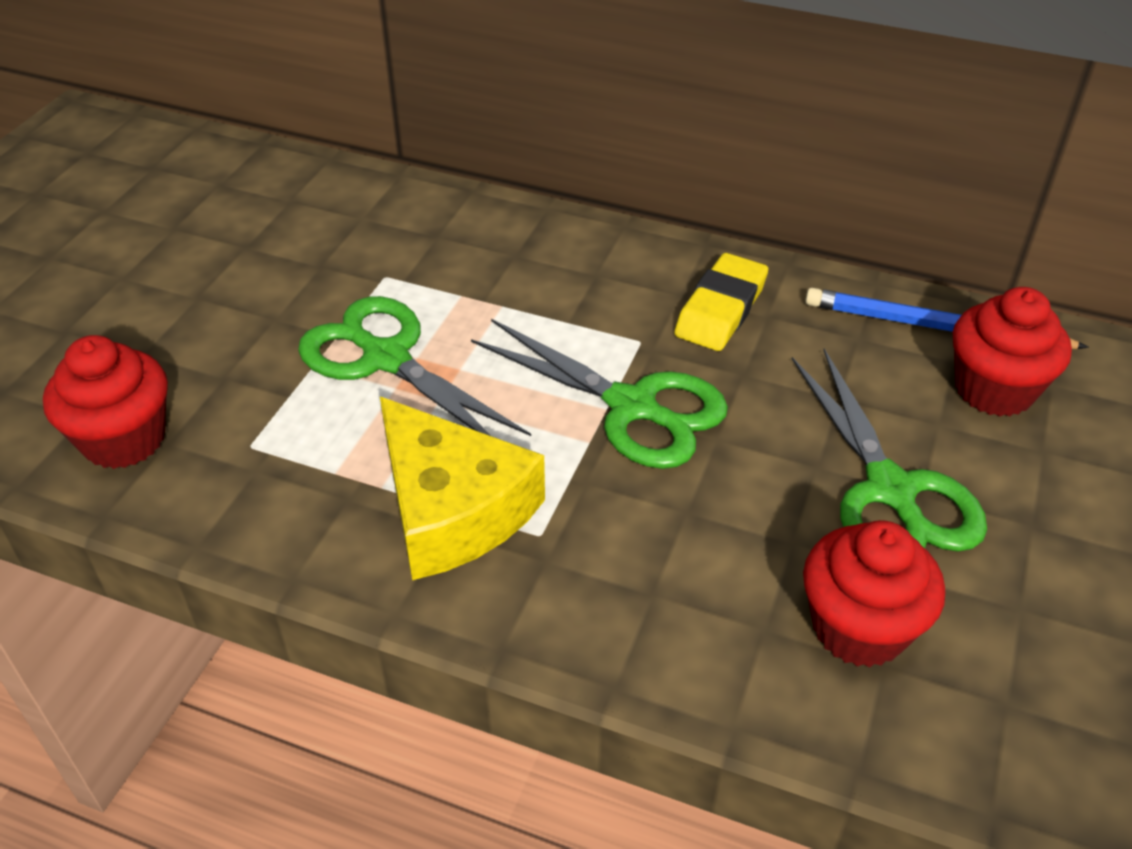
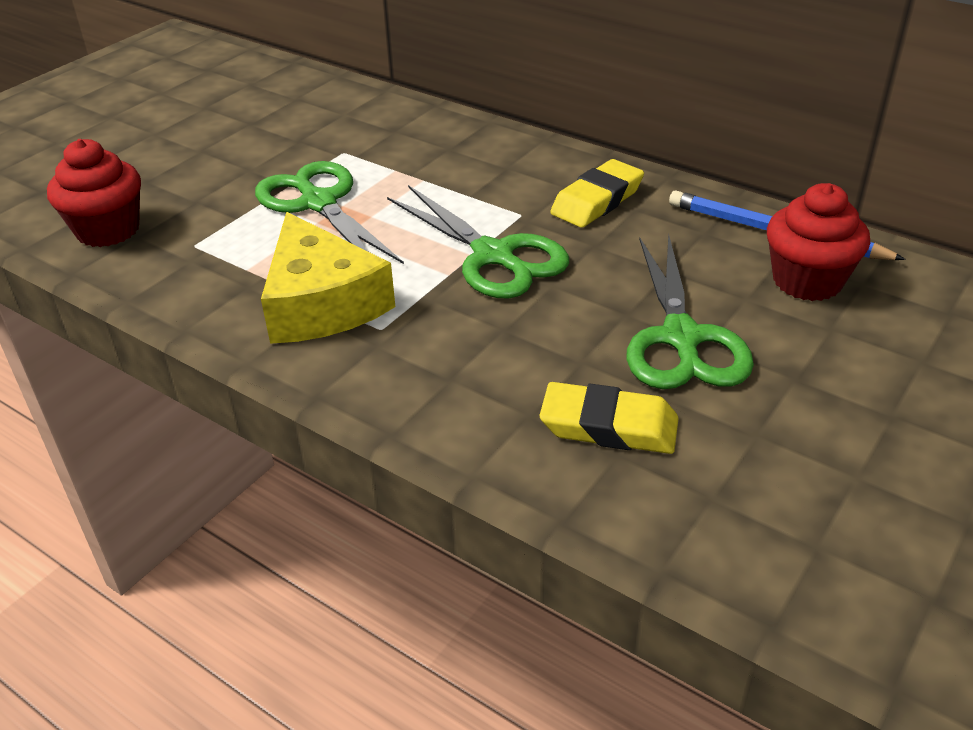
camera: 15 degrees right, 5 degrees down
red cupcake [803,520,945,667] -> yellow eraser [540,382,679,454]

